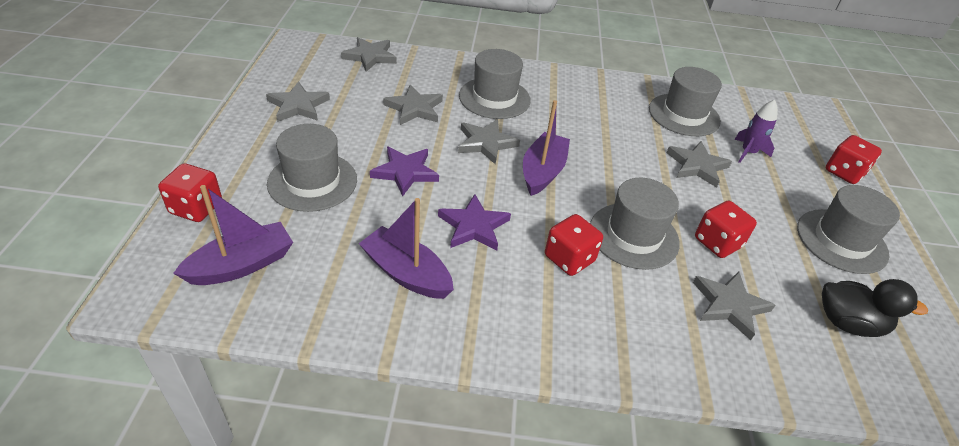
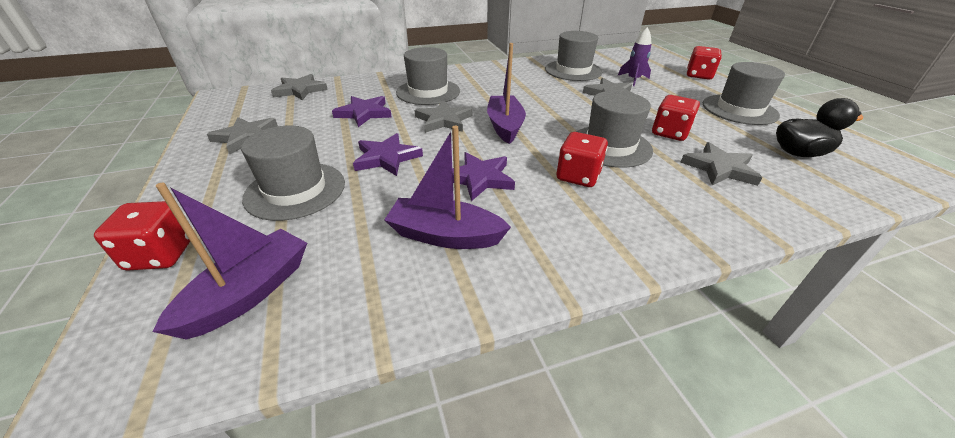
camera: 20 degrees left, 5 degrees down
grey star [383,85,443,125] -> purple star [332,96,392,127]

